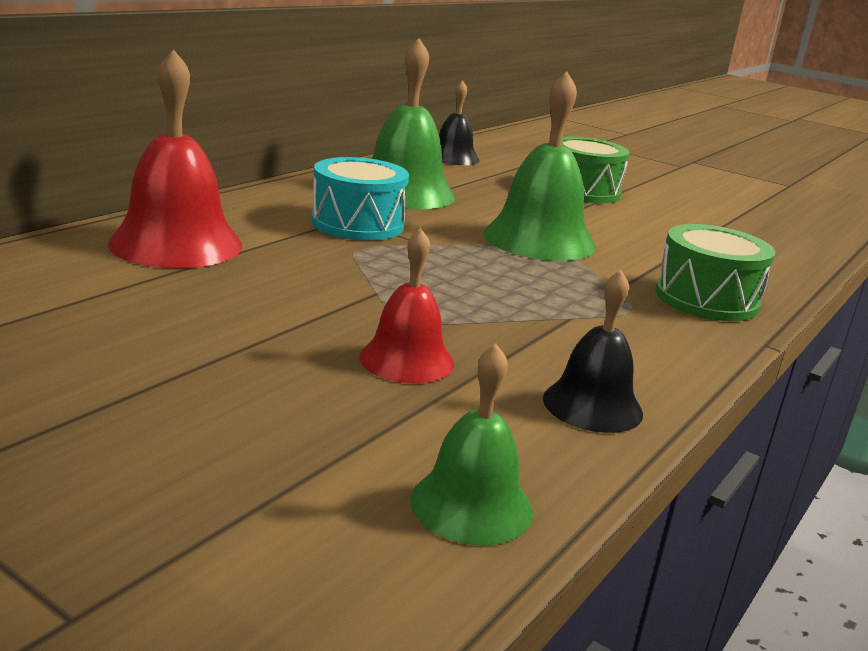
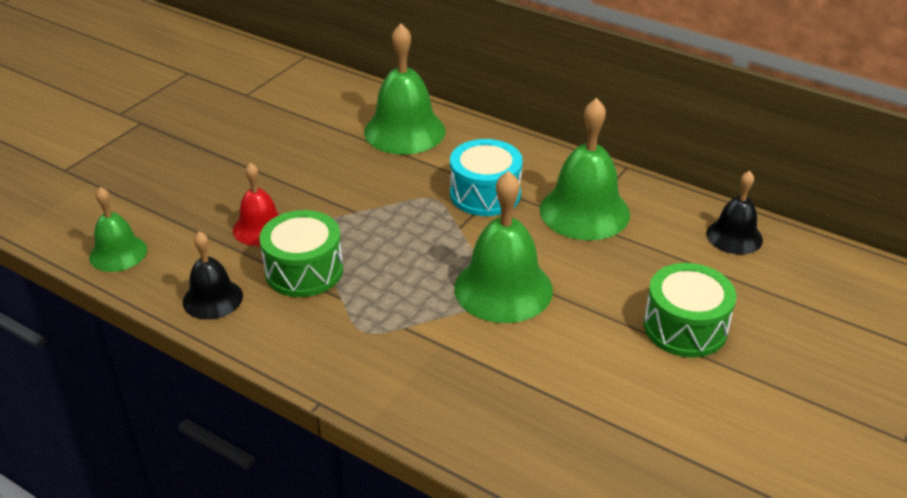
camera: 90 degrees right, 15 degrees up
red bell [108,49,242,268] -> green bell [364,24,445,155]
green drum [655,224,775,321] -> green drum moved to [259,210,343,297]

